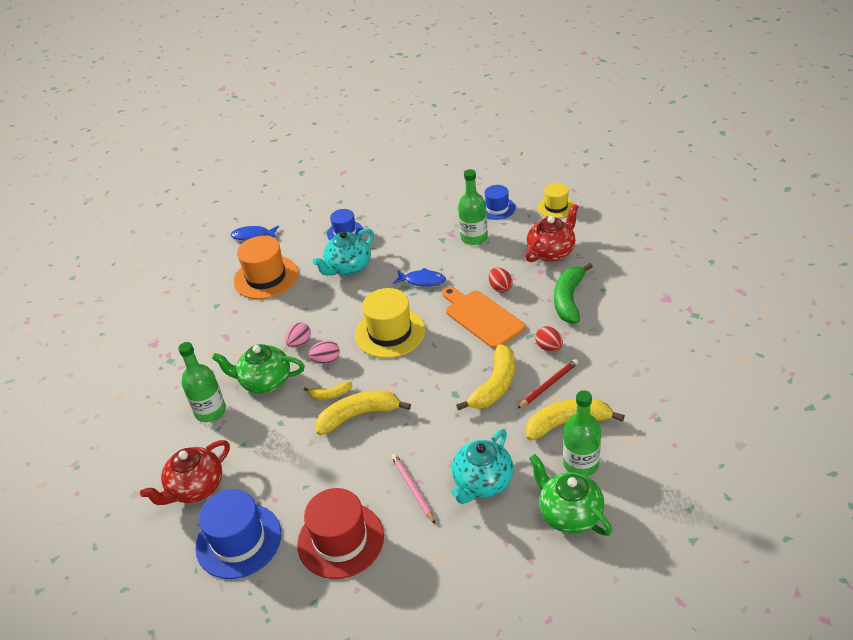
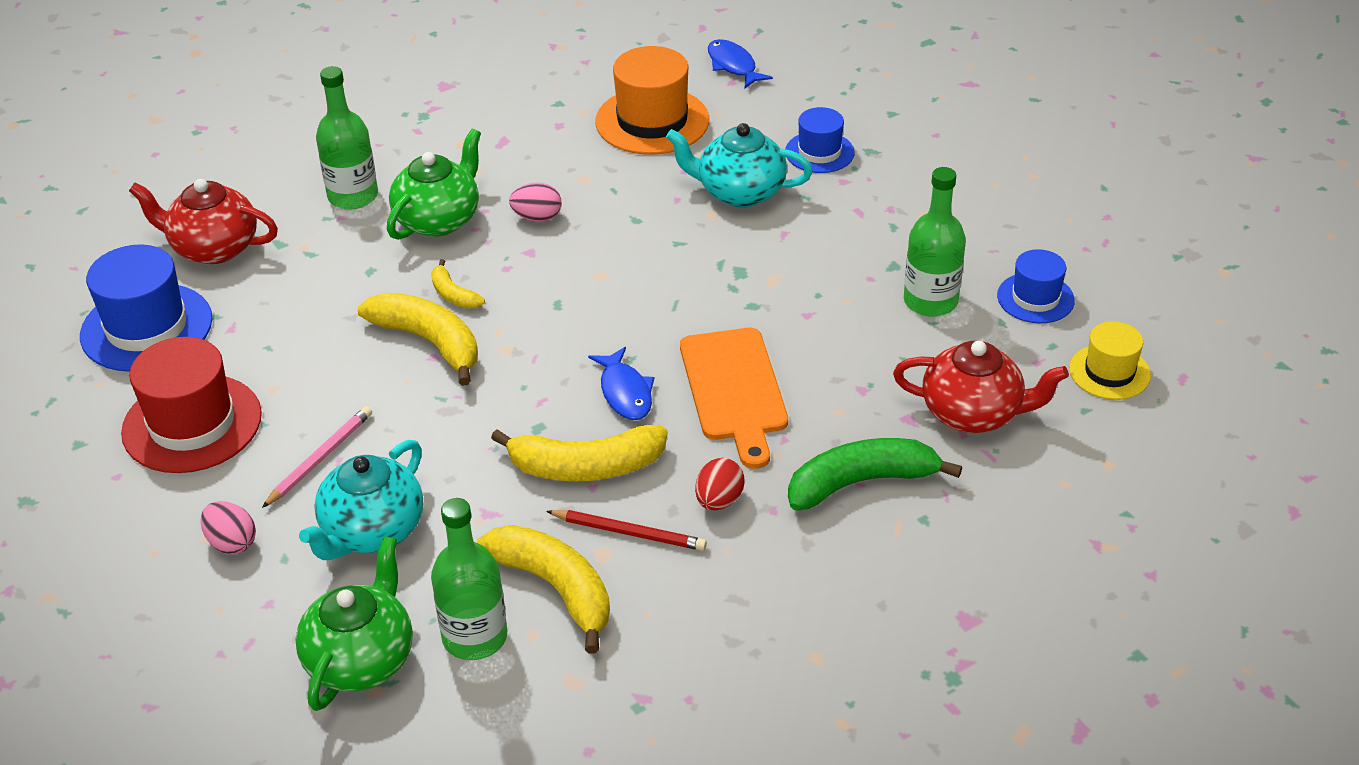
camera: 55 degrees right, 0 degrees up
green teapot [212,344,305,394] -> green teapot turned 60 degrees clockwise [387,129,481,240]
pink egg [309,340,340,364] -> pink egg moved to [201,501,256,554]
yellow hat [355,288,425,358] -> none
blue fish [393,268,446,287] -> blue fish moved to [588,347,655,420]
orange cutting board [442,287,525,349] -> orange cutting board turned 150 degrees clockwise [680,328,788,469]
turquoise teapot [451,429,514,504] -> turquoise teapot turned 60 degrees counterclockwise [299,440,423,560]
red egg [489,268,512,293] -> none

